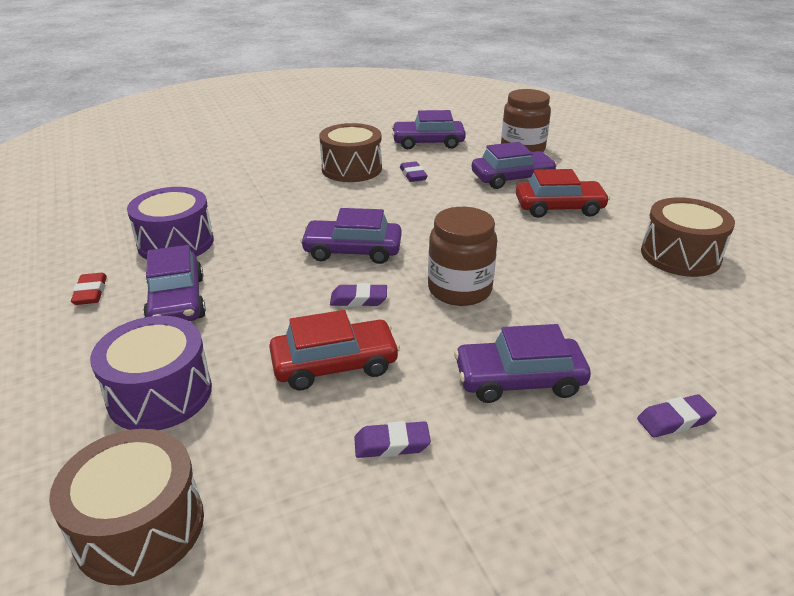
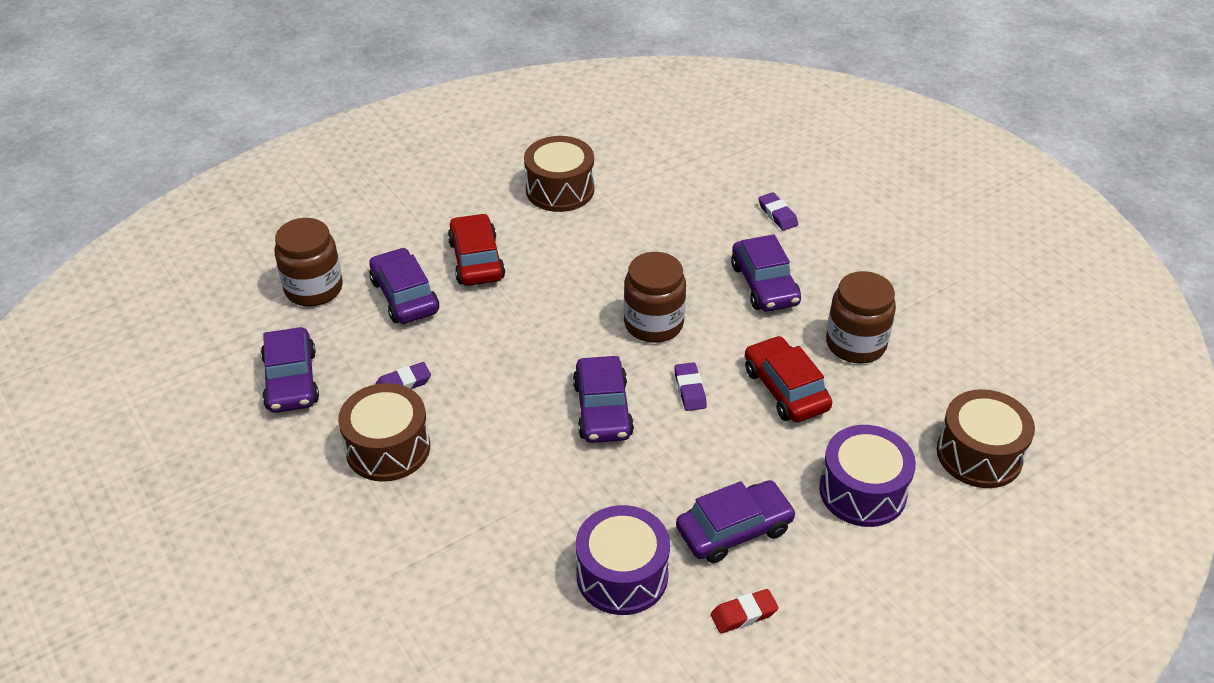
camera: 100 degrees left, 10 degrees up
purple eraser [354,421,431,458] -> brown jar [826,271,896,364]

